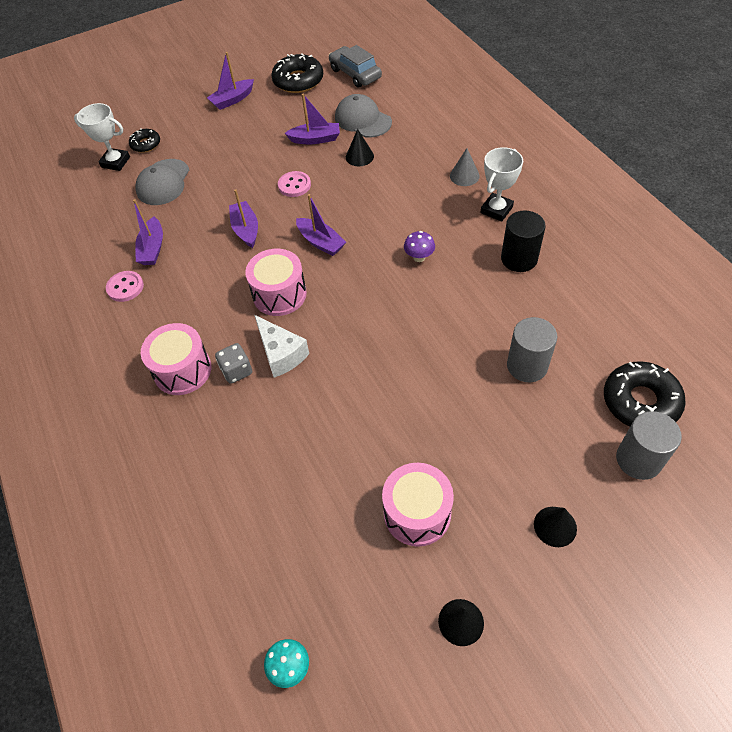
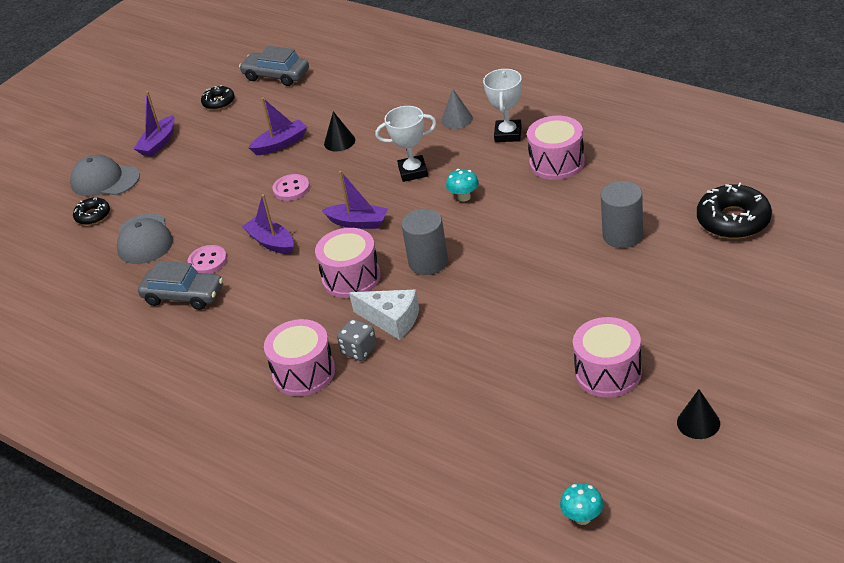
camera: 25 degrees left, 15 degrees down
white trophy [74,103,130,171] -> white trophy moved to [375,106,437,182]
pink button [106,271,144,302] -> pink button moved to [188,245,227,274]
purple boat [133,199,163,265] -> grey car [138,261,223,310]
black donut [271,53,323,93] -> black donut [201,85,235,110], size x0.56
grey cap [335,94,392,138] -> grey cap moved to [70,155,140,196]
purple mushroom [404,231,435,262] -> turquoise mushroom [446,169,479,201]
black cylinder [501,211,546,272] -> pink drum [527,116,585,180]
black cone [534,507,577,547] -> none
grey cylinder [616,411,682,480] -> grey cylinder moved to [401,209,448,275]

